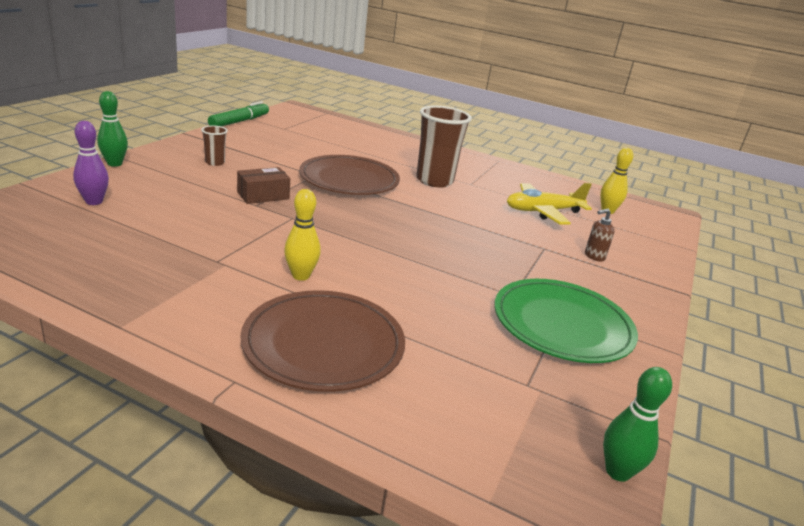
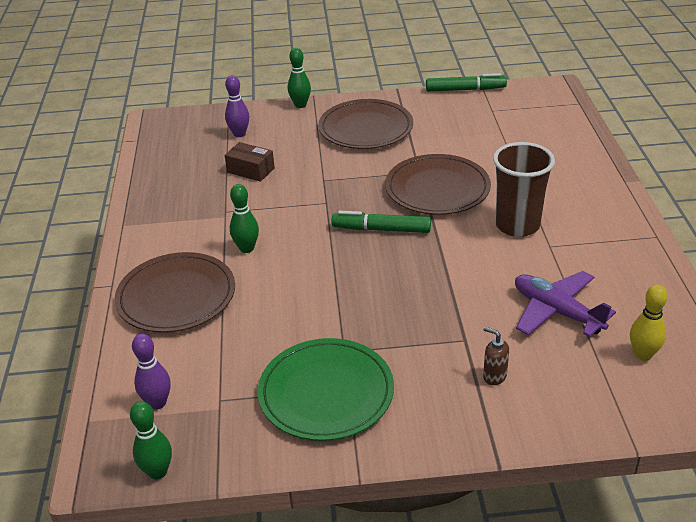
camera: 65 degrees right, 10 degrees up
brown cup [201,126,228,166] -> brown plate [318,99,413,149]
brown box [237,167,290,204] -> brown box moved to [225,142,275,182]
yellow bowling pin [284,189,321,281] -> green bowling pin [230,184,259,253]
yellow plane [507,183,592,225] -> purple plane [515,271,616,337]
none -> purple bowling pin [132,334,171,409]
none -> green marker [331,211,431,233]

